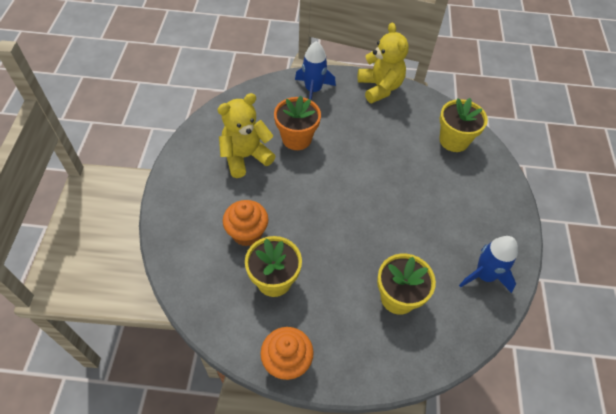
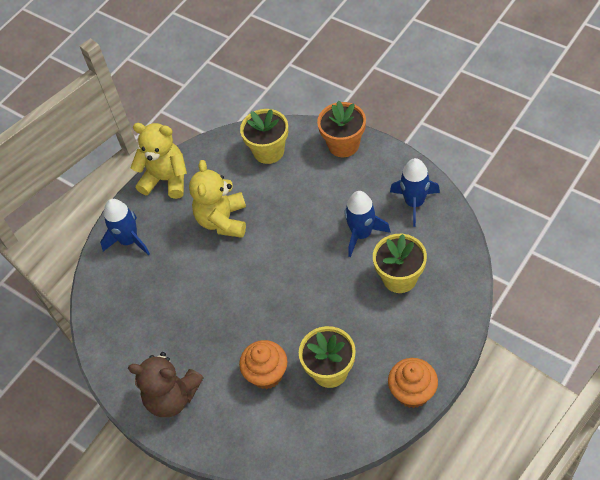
camera: 50 degrees left, 0 degrees up
yellow teddy bear [217,93,275,178] -> yellow teddy bear moved to [189,160,246,238]
orange flower pot [274,96,321,150] -> orange flower pot moved to [317,101,366,157]
none -> brown teddy bear [128,352,204,417]
none -> blue rocket [345,191,391,257]

